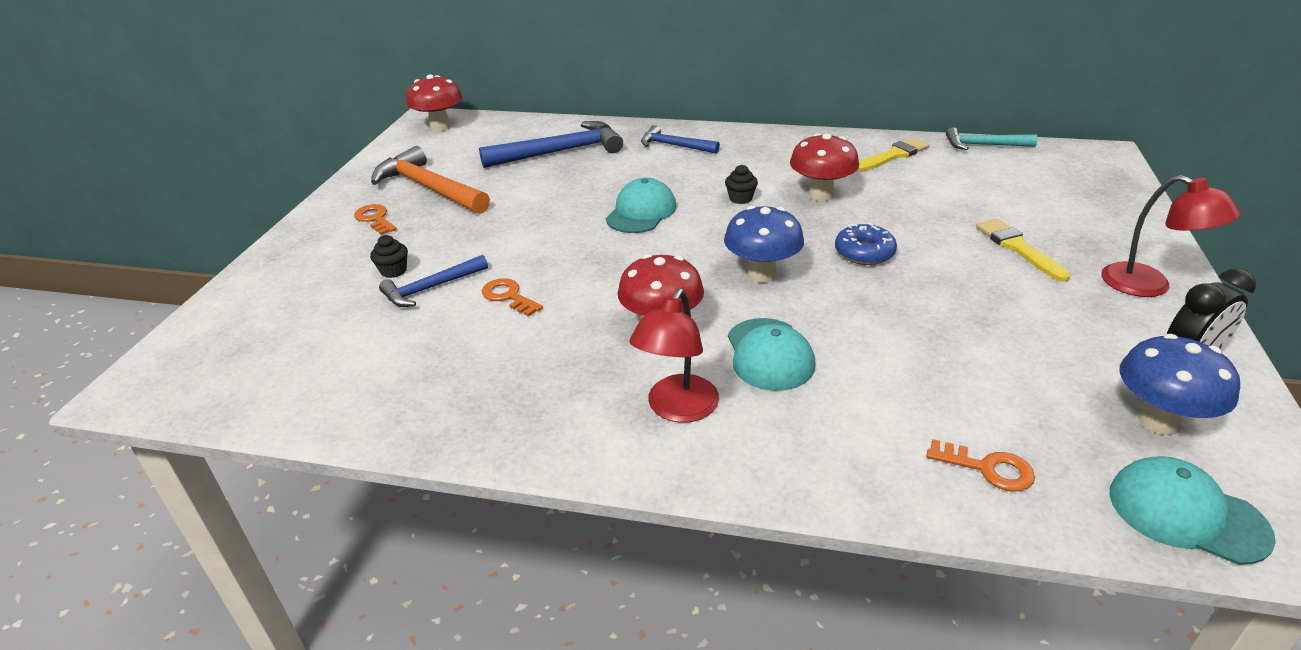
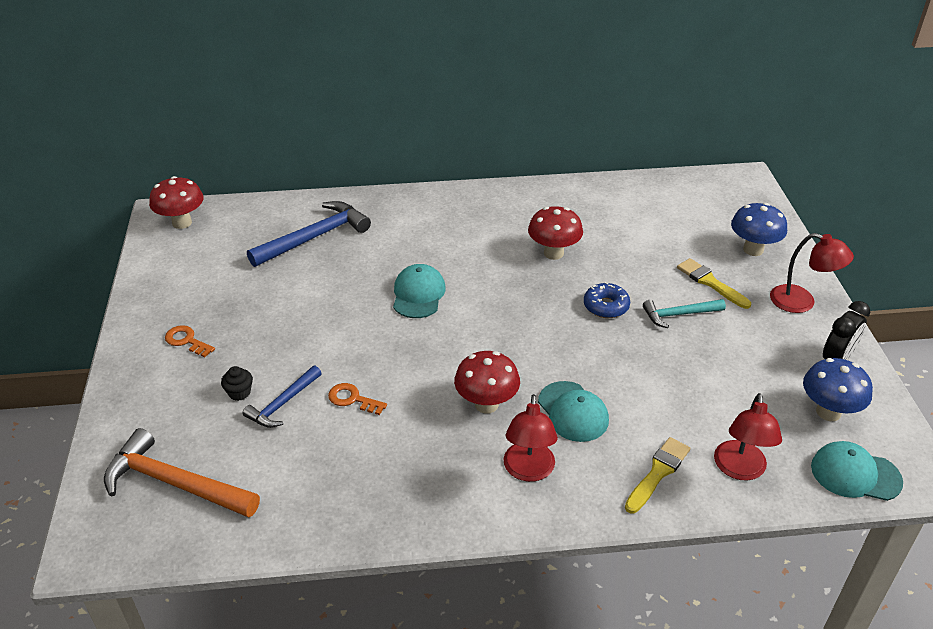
camera: 20 degrees left, 5 degrees up
orange hammer [371,146,490,214] -> orange hammer moved to [104,428,260,518]
blue hammer [641,125,720,154] -> none
blue mushroom [724,206,804,283] -> blue mushroom moved to [731,203,787,256]
black cupcake [725,165,758,204] -> none
yellow brush [857,137,930,172] -> yellow brush moved to [625,437,690,513]
orange key [926,439,1035,491] -> red lamp [714,393,782,480]
turquoise hammer [946,127,1038,150] -> turquoise hammer moved to [643,299,726,328]

